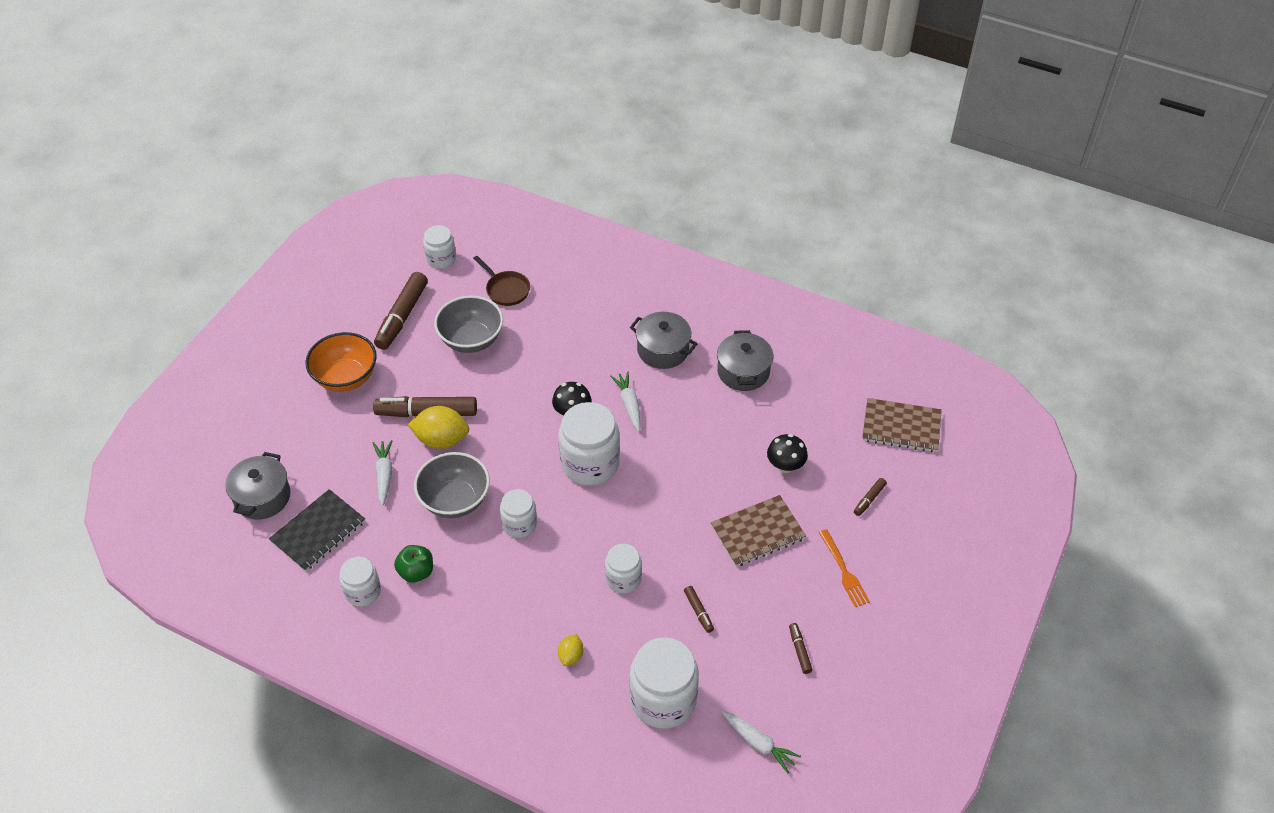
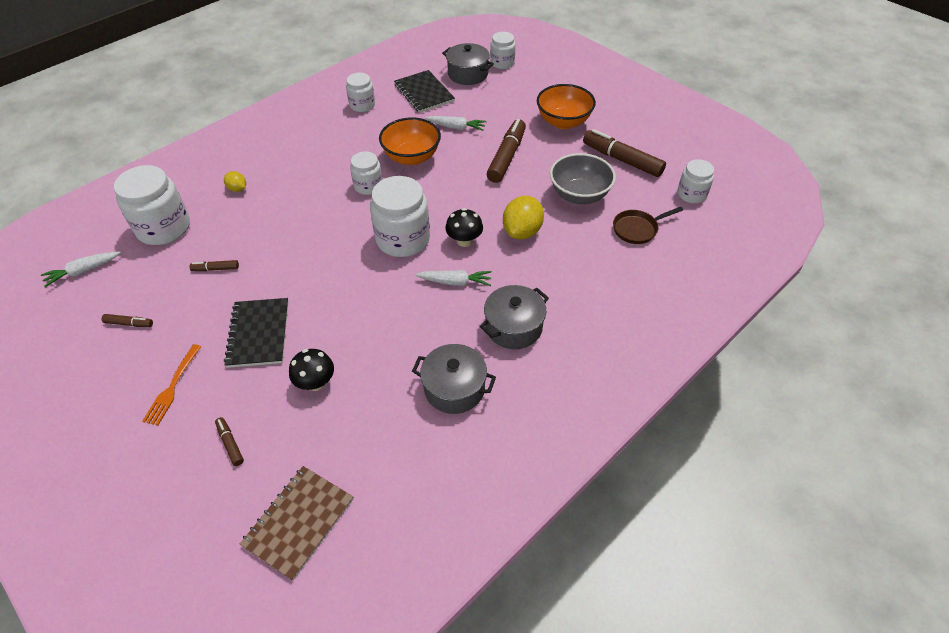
camera: 110 degrees right, 0 degrees up
green apple [394,545,433,583] -> none
yellow lemon [408,406,469,449] -> yellow lemon moved to [503,196,544,239]
grey bowl [414,452,490,518] -> orange bowl [379,117,441,165]
white jar [605,544,642,593] -> white jar moved to [490,32,515,69]
brown notebook [711,495,806,567] -> black notebook [224,298,289,368]
orange fork [819,529,870,607] -> orange fork turned 75 degrees counterclockwise [142,344,201,426]

